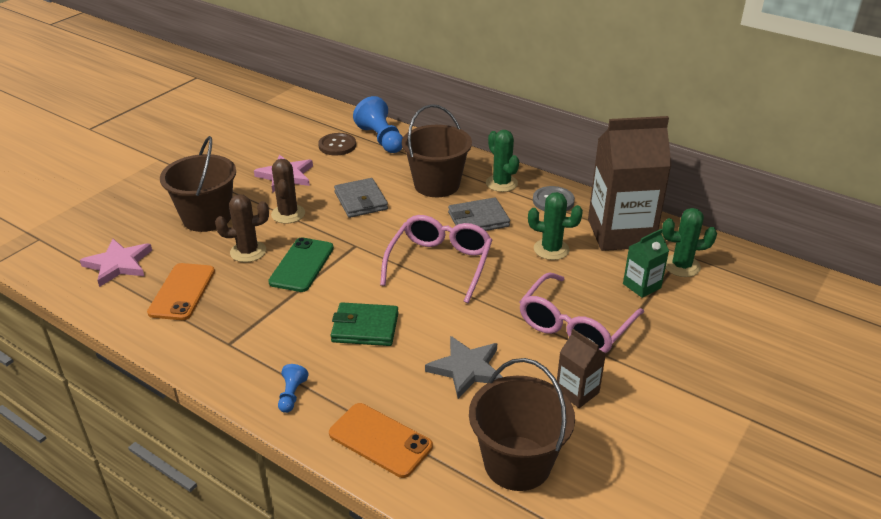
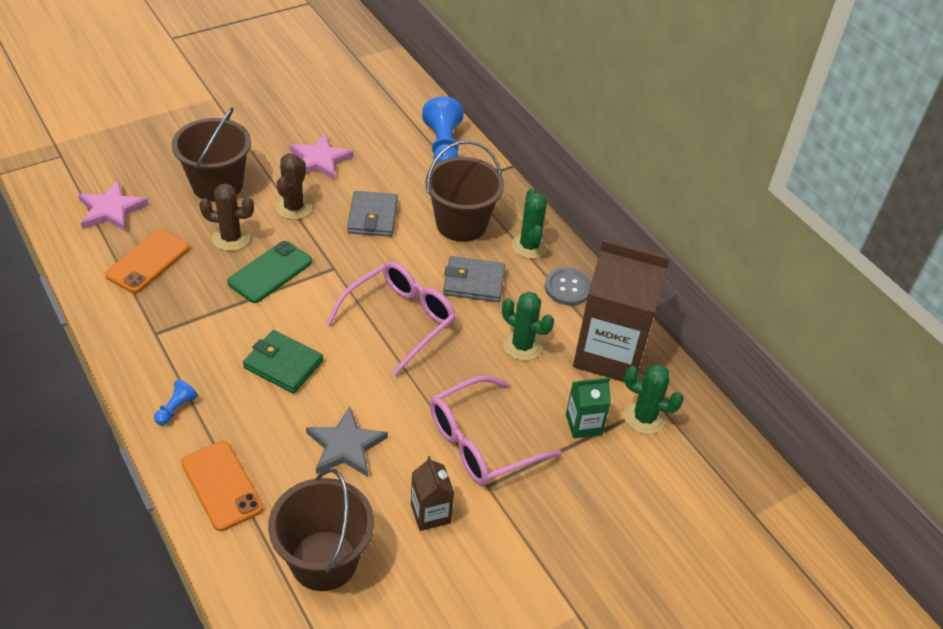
camera: 20 degrees right, 10 degrees up
brown button [318,133,356,156] -> none

